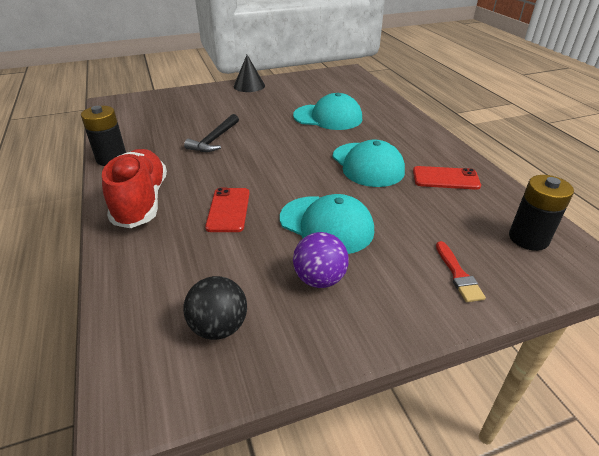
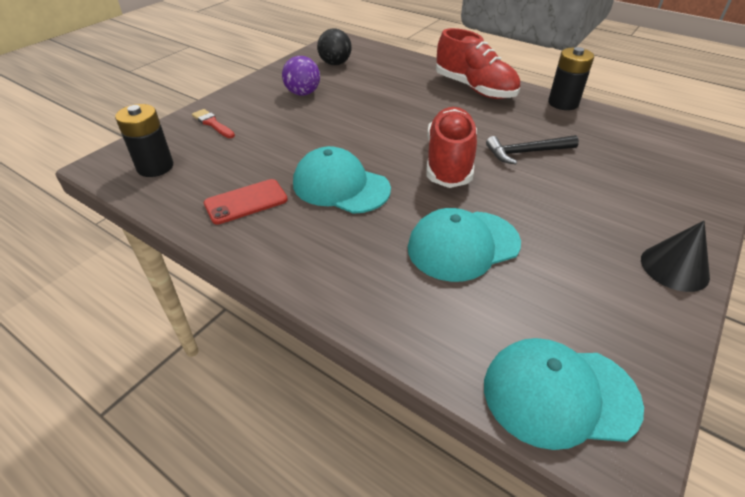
camera: 145 degrees right, 5 degrees up
black hammer [184,114,239,152] -> black hammer turned 90 degrees counterclockwise [486,135,579,164]
red phone [205,188,250,232] -> none
turquoise cap [280,194,374,254] -> turquoise cap moved to [484,338,644,450]
none -> red shoe [426,107,477,188]

